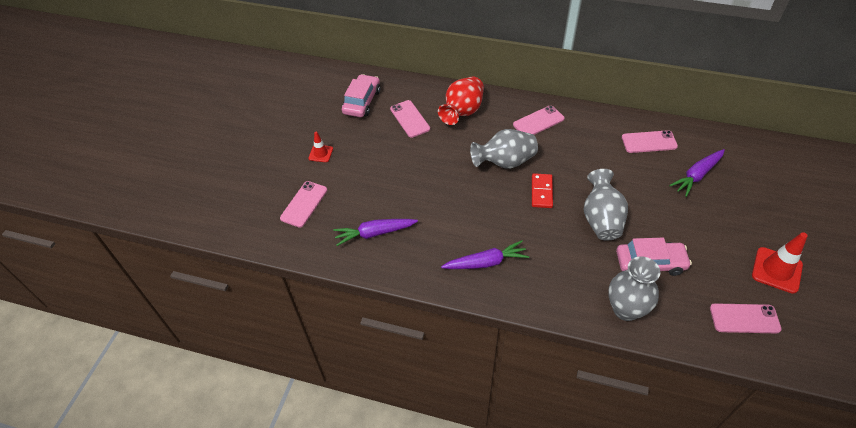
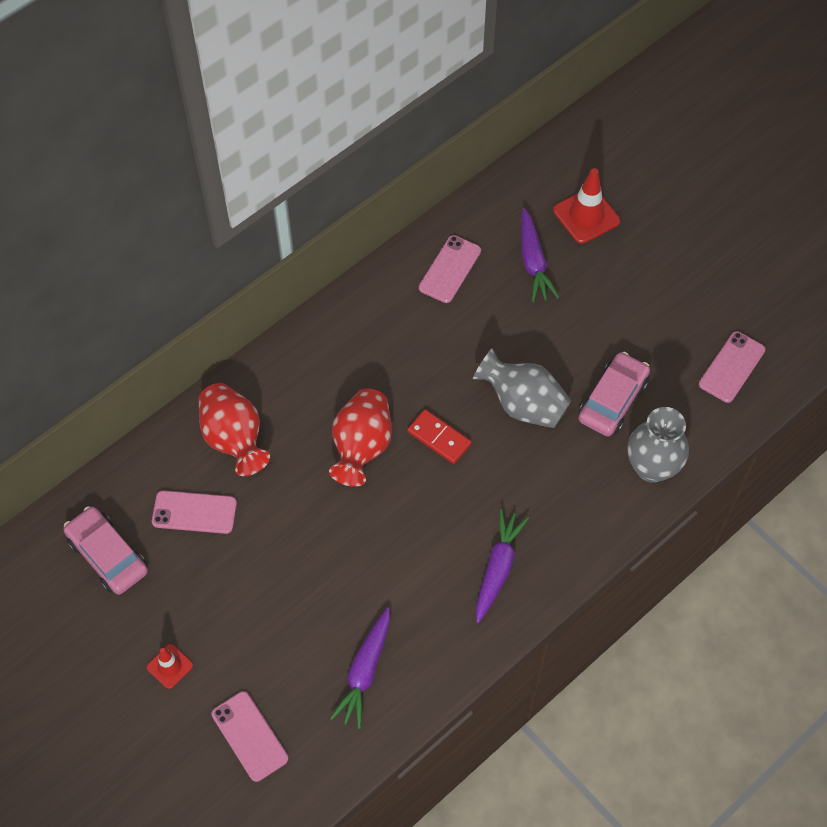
camera: 60 degrees left, 10 degrees up
grey vase [470,129,538,169] -> red vase [329,388,392,487]
pink phone [513,105,565,135] -> none
red traffic cone [752,232,808,294] -> red traffic cone moved to [553,168,620,244]

